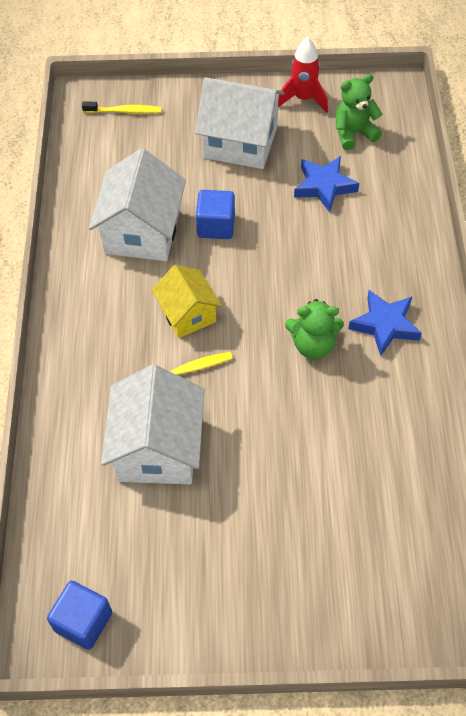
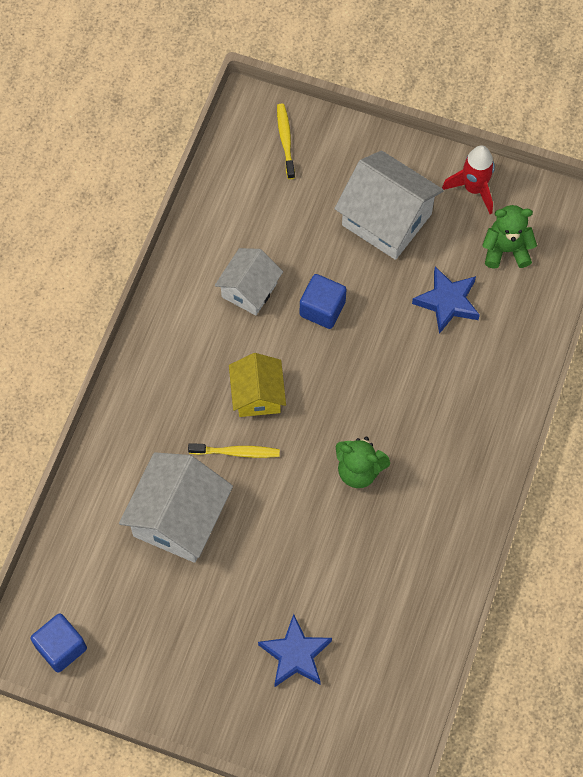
camera: 20 degrees right, 10 degrees up
yellow toothbrush [82,102,162,114] -> yellow toothbrush turned 120 degrees counterclockwise [277,104,295,179]
white house [89,148,186,261] -> white house [215,248,283,316], size x0.62
blue star [348,290,422,356] -> blue star moved to [258,614,332,687]

